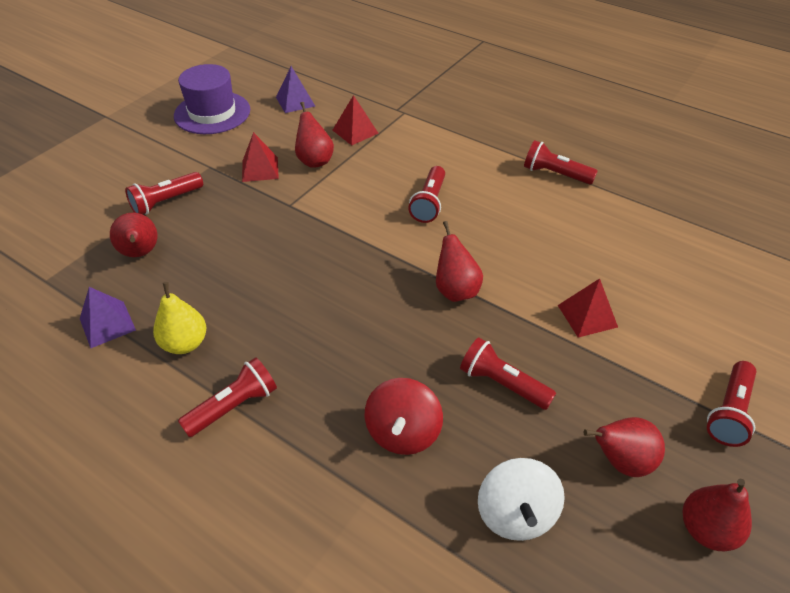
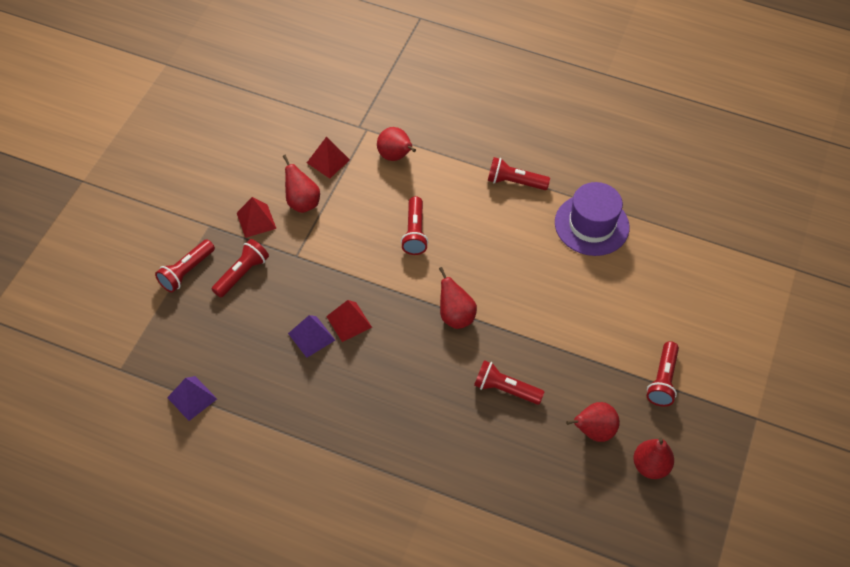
camera: 15 degrees left, 10 degrees up
red pear [110,213,157,257] -> red pear moved to [377,127,416,161]
yellow pear [153,282,206,354] -> none
purple hat [174,64,250,134] -> purple hat moved to [555,182,630,256]
red flashlight [178,357,277,437] -> red flashlight moved to [212,239,269,298]
purple pyramid [276,66,315,113] -> purple pyramid moved to [288,315,335,358]
red spinning top [365,378,443,455] -> none
white spinning top [478,458,565,541] -> none
red pyramid [558,278,618,338] -> red pyramid moved to [326,300,372,342]

